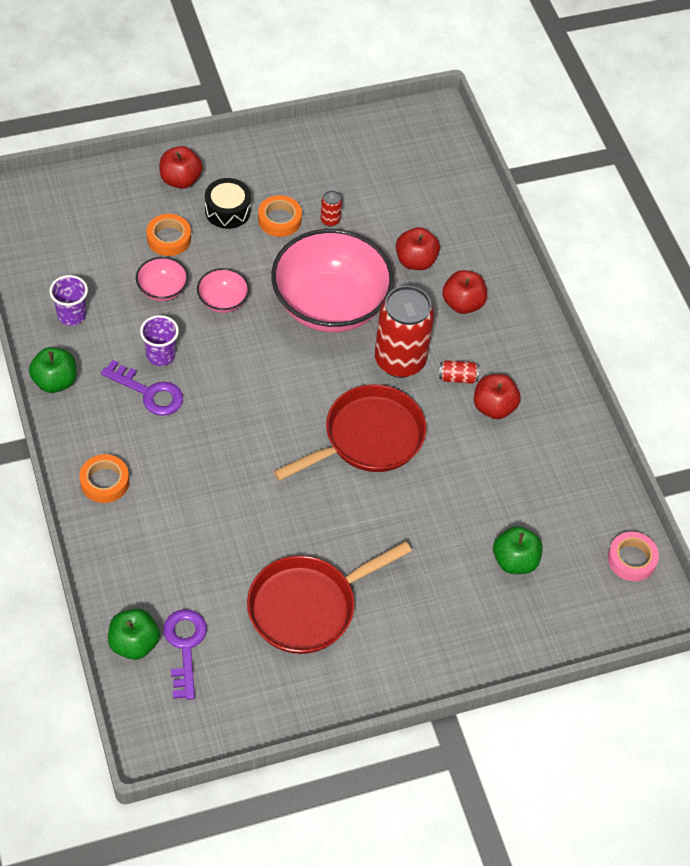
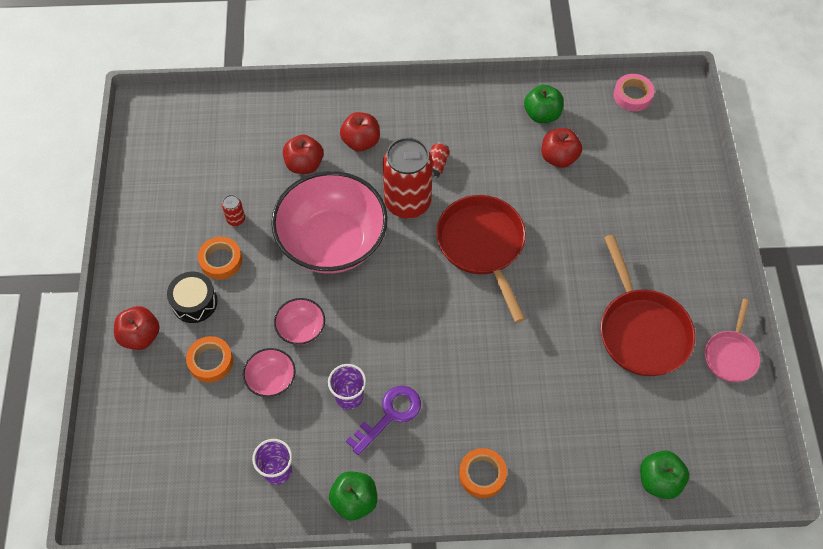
camera: 70 degrees left, 5 degrees up
purple key [163,609,207,700] -> none
red apple [474,374,521,419] -> red apple moved to [542,128,582,168]
green apple [493,526,543,574] -> green apple moved to [524,85,564,123]
none -> pink pan [705,299,760,382]

